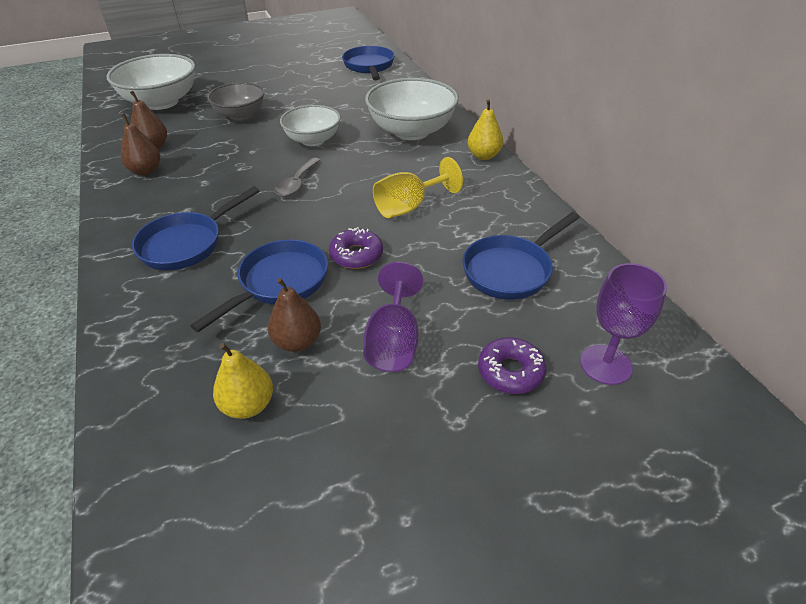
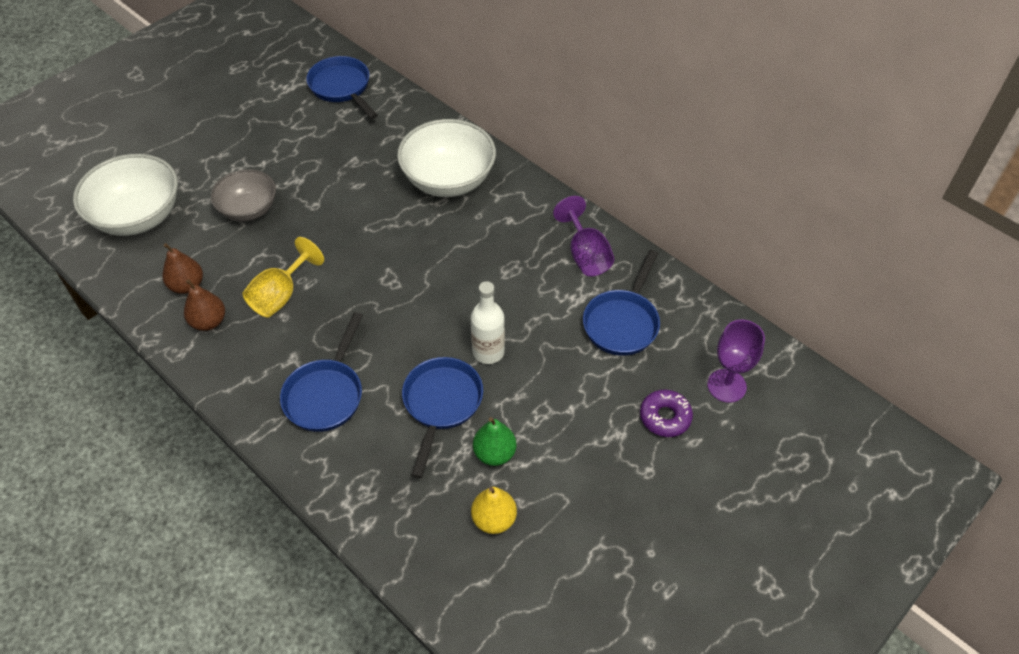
camera: 25 degrees left, 10 degrees up
brown pear [268,278,321,352] -> green pear [473,417,516,466]
grey spoon [275,158,320,197] -> none
white bowl [280,105,341,146] -> none
purple donut [329,227,383,269] -> white bottle [471,281,505,364]
purple goblet [363,262,423,372] -> purple goblet moved to [553,196,614,276]
yellow goblet [373,157,463,218] -> yellow goblet moved to [242,237,324,318]
yellow pear [467,100,503,160] -> none

